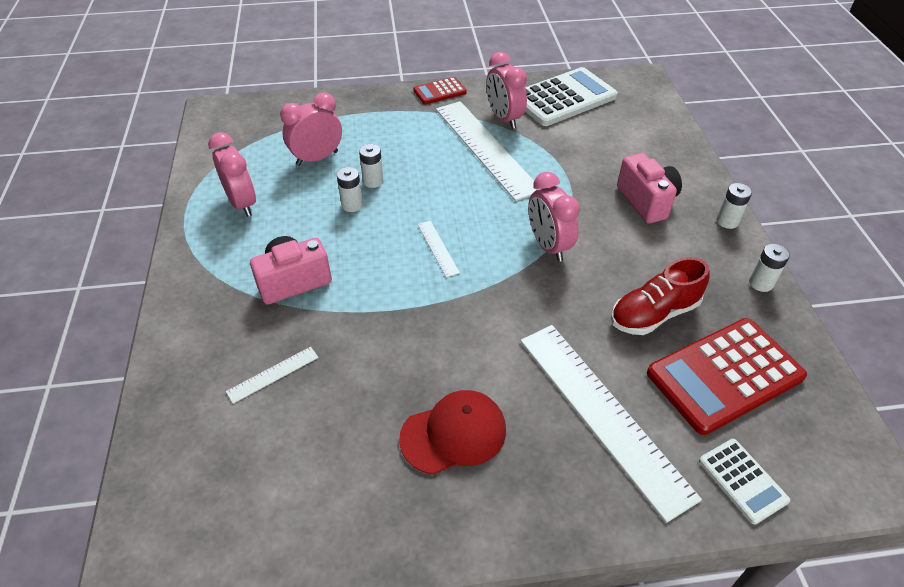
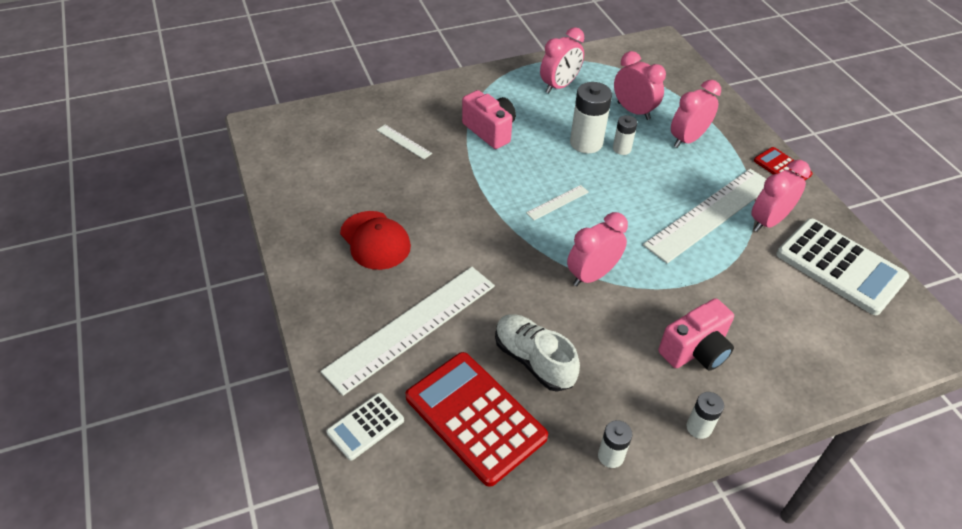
camera: 75 degrees right, 0 degrees up
white battery [337,167,363,212] -> white battery [570,82,612,153], size x1.78
red shoe [611,257,710,335] -> white shoe [495,314,580,392]
none -> pink clock [671,80,721,148]

